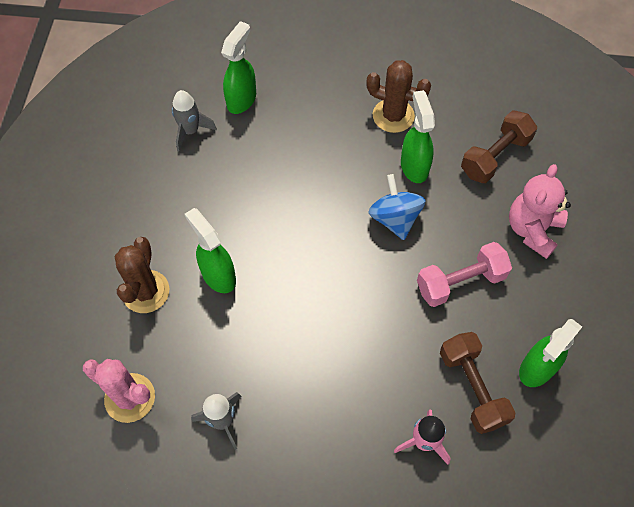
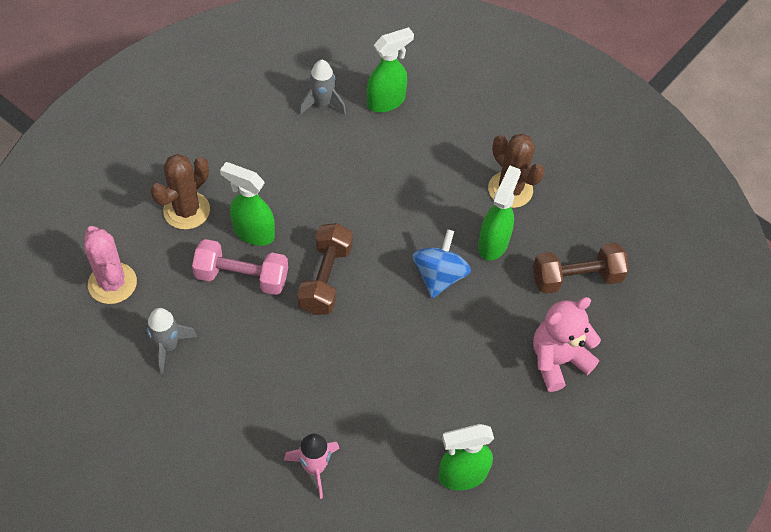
camera: 30 degrees right, 5 degrees down
green spray bottle [185,208,236,293] -> green spray bottle turned 60 degrees counterclockwise [220,162,275,246]
pink dumbbell [417,242,512,307] -> pink dumbbell moved to [192,239,288,295]
brown dumbbell [440,332,515,434] -> brown dumbbell moved to [297,223,353,315]

